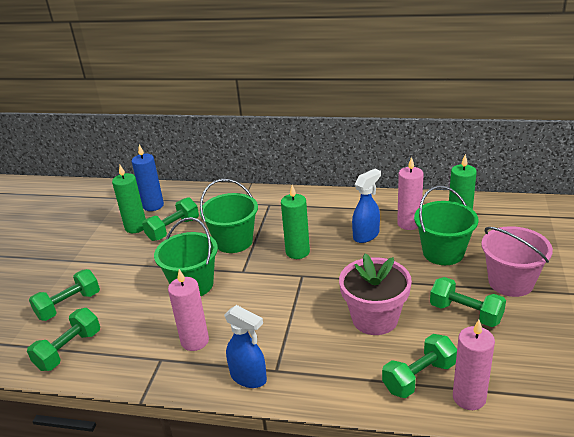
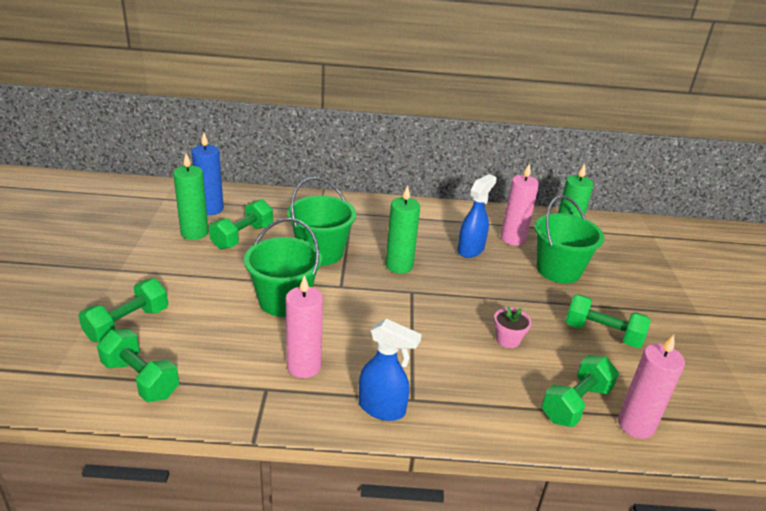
camera: 15 degrees left, 0 degrees up
green dumbbell [27,308,100,371] -> green dumbbell turned 75 degrees counterclockwise [97,329,179,402]
pink flower pot [339,254,412,335] -> pink flower pot [494,306,531,348], size x0.46
pink bucket [481,226,553,297] -> none

